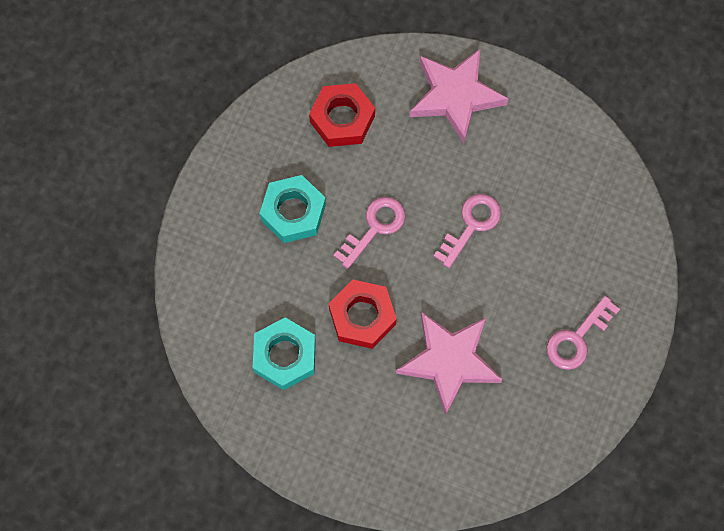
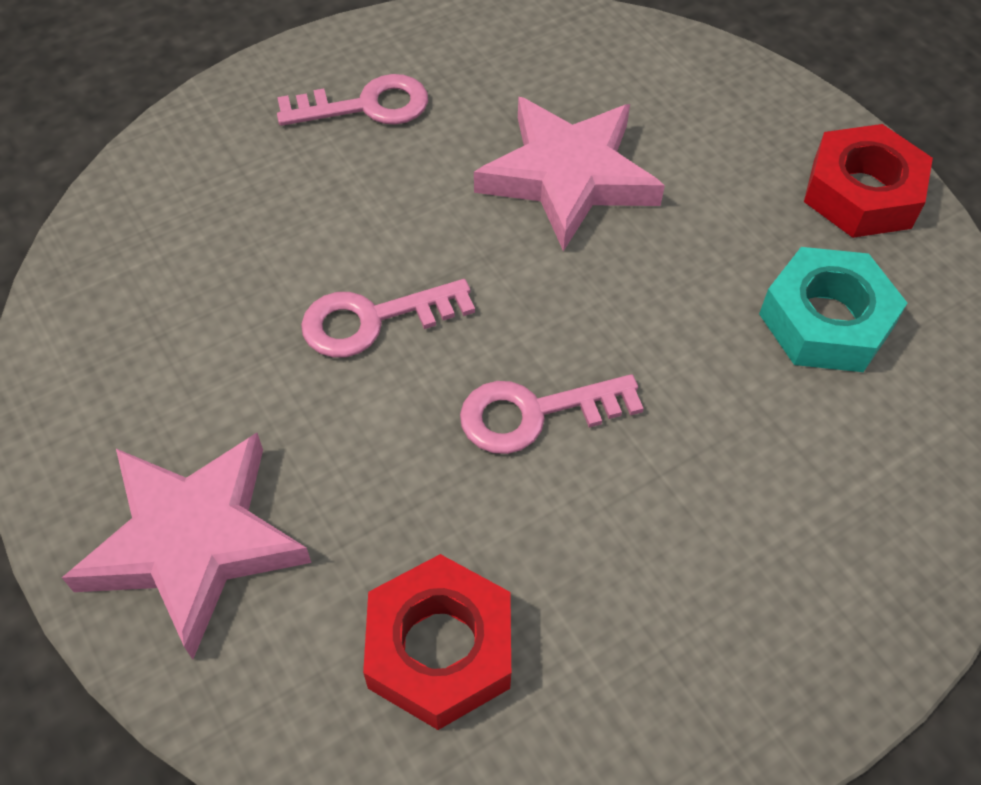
camera: 145 degrees left, 15 degrees down
turquoise nut [259,175,326,243] -> none
red nut [329,279,397,349] -> red nut moved to [804,124,933,238]

